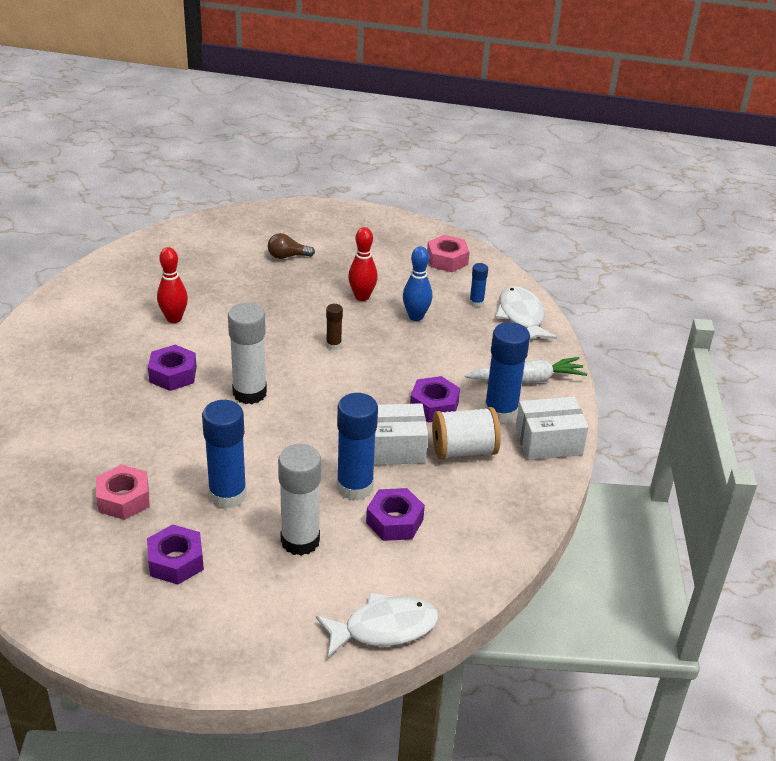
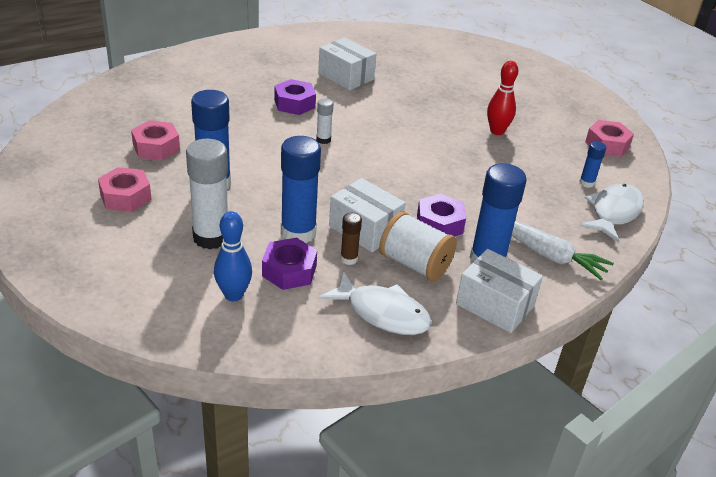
camera: 45 degrees right, 0 degrees up
purple nut [147,524,204,584] -> pink nut [98,167,152,212]
red bowling pin [157,247,188,323] -> white box [318,38,377,90]
white glue stick [228,303,267,404] -> white glue stick [316,98,333,144], size x0.49
brown light bulb [268,233,315,259] -> none
white fish [316,593,439,658] -> white fish moved to [319,271,432,335]
brown glue stick [326,304,343,350] -> brown glue stick moved to [340,213,362,265]
blue bowling pin [403,246,432,321] -> blue bowling pin moved to [214,211,252,301]

